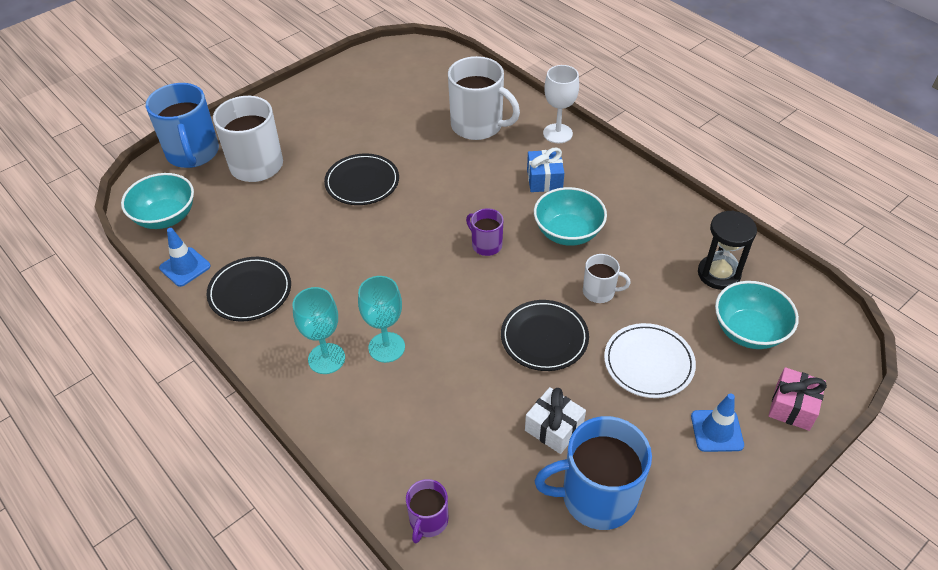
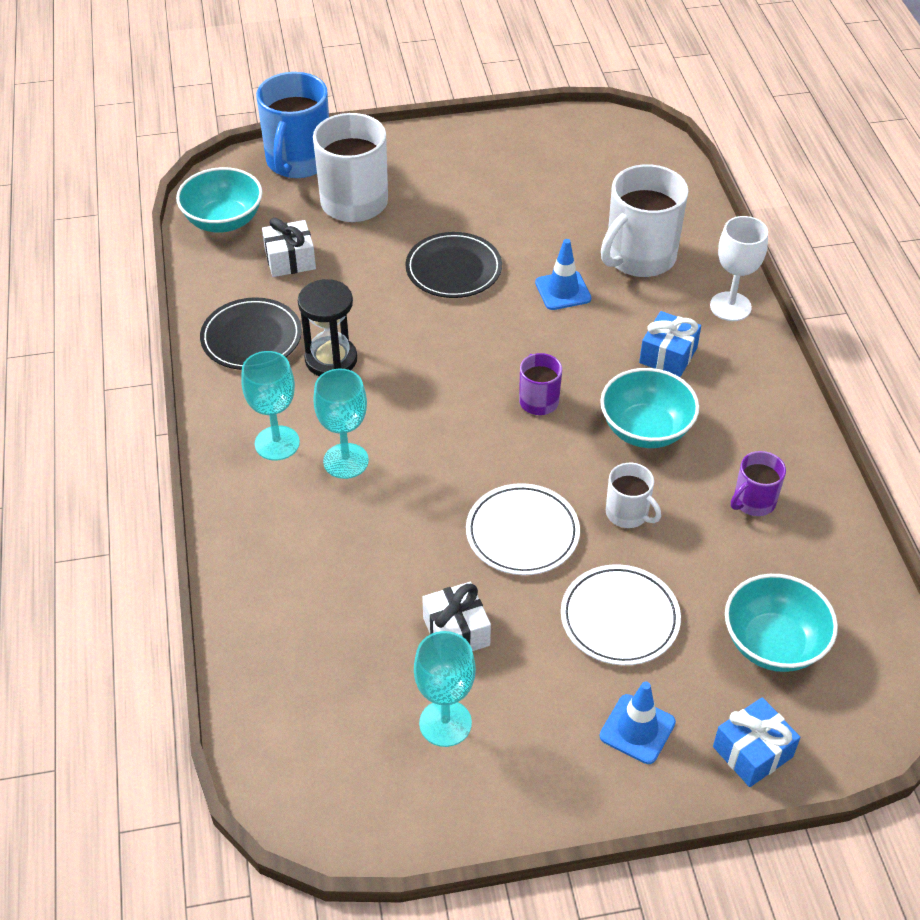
camera: 30 degrees right, 0 degrees up
blue traffic cone [159,228,211,287] -> blue traffic cone moved to [535,239,591,310]
purple mug [406,479,448,543] -> purple mug moved to [731,451,786,516]
white mug [448,56,520,140] -> white mug turned 75 degrees clockwise [601,164,688,277]
black plate [501,300,589,371] -> white plate [466,483,580,575]
blue mug [534,416,652,530] -> turquoise goblet [414,631,476,747]
black hourglass [698,210,757,290] -> black hourglass moved to [298,279,357,376]
pink gift [768,367,827,431] -> blue gift [713,697,800,787]
none -> white gift [262,218,316,277]

